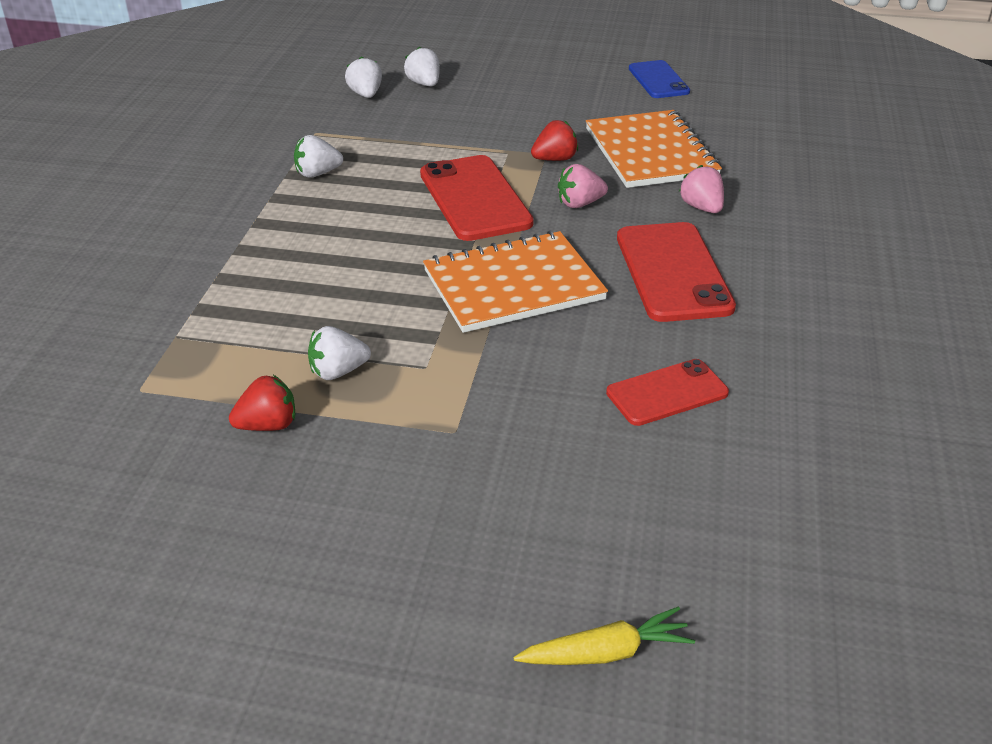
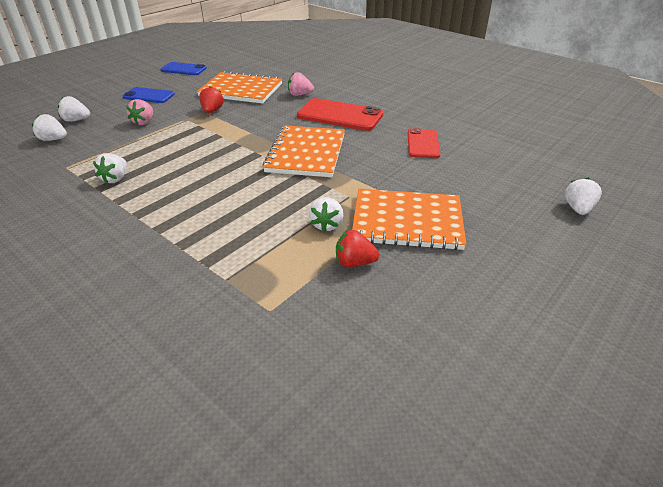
camera: 60 degrees left, 0 degrees up
red strawberry [229,375,295,431] -> red strawberry turned 90 degrees counterclockwise [336,230,380,267]
red phone [420,155,533,241] -> none
yellow carrot [514,606,695,665] -> white strawberry [565,178,602,215]
pink strawberry [558,164,608,208] -> pink strawberry moved to [126,99,153,125]
none -> blue phone [123,87,175,103]
none -> orange notebook [352,189,466,250]

